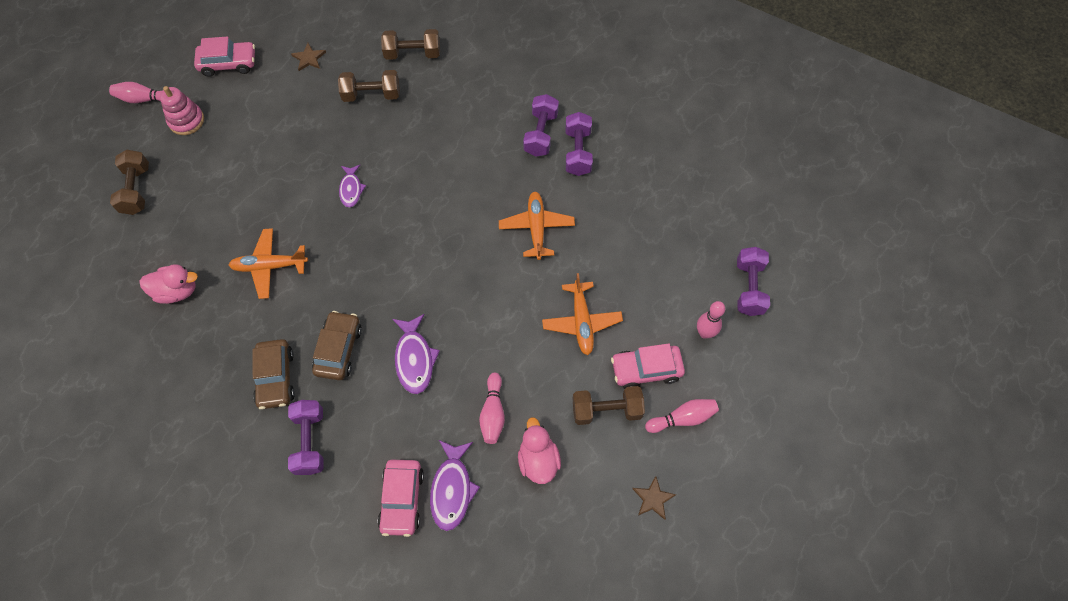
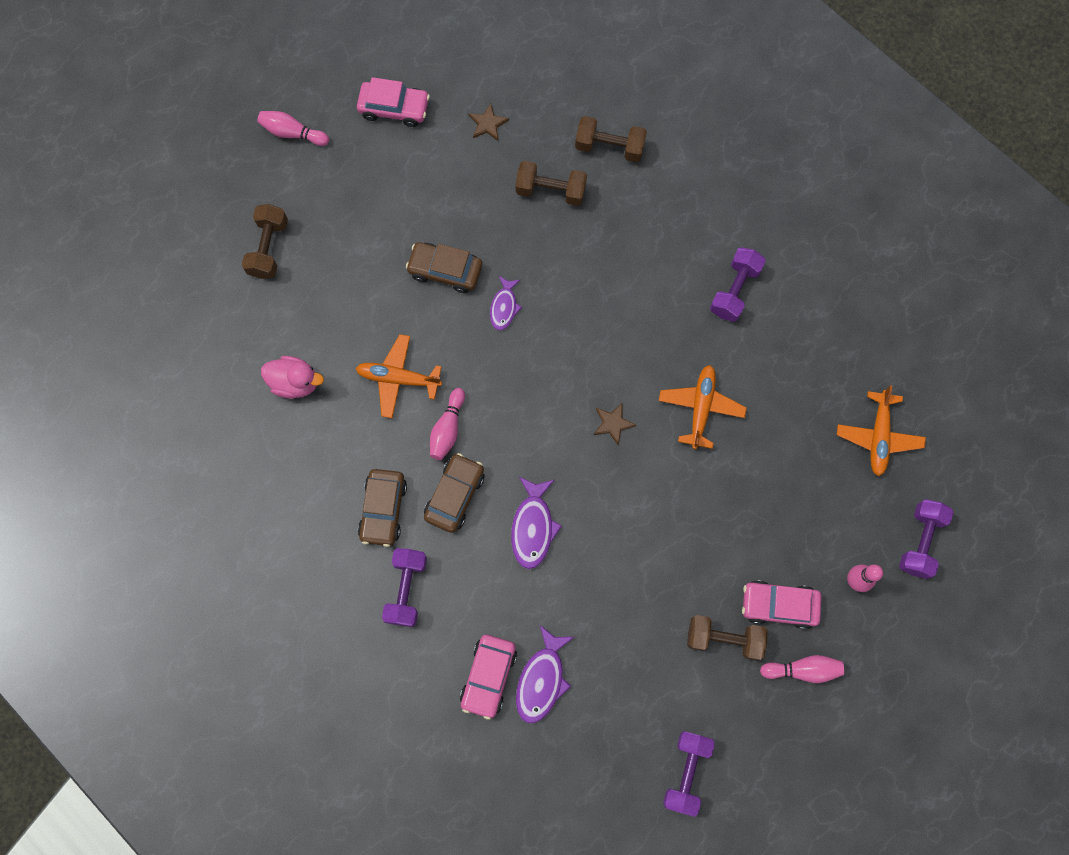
camera: 15 degrees right, 10 degrees up
pink stacking toy [160,86,204,135] -> none
pink bowling pin [479,372,505,444] -> pink bowling pin moved to [430,388,465,460]
pink duck [518,417,561,484] -> none
orange plane [542,273,623,355] -> orange plane moved to [837,385,926,476]
purple dumbbell [566,112,593,176] -> purple dumbbell moved to [663,731,715,817]
brown star [632,476,676,520] -> brown star moved to [593,403,636,446]
none -> brown car [406,242,482,293]

